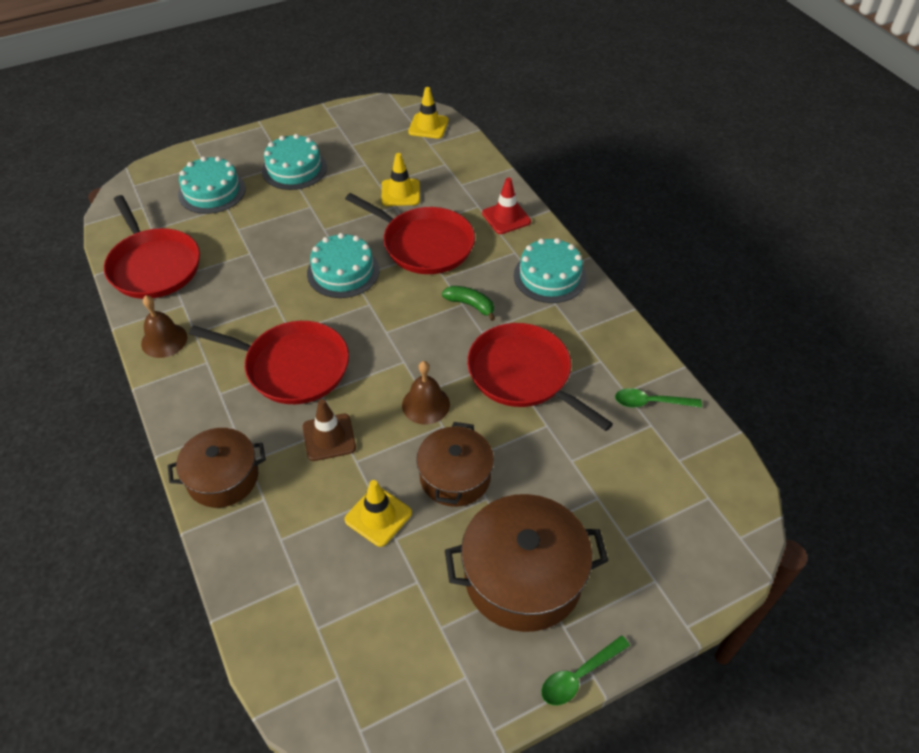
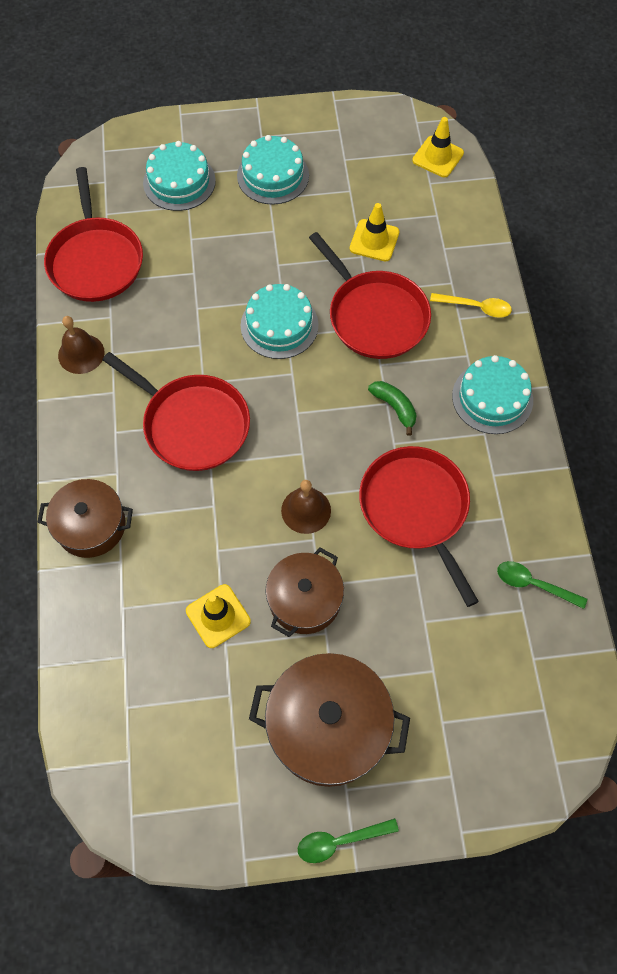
camera: 20 degrees right, 15 degrees up
brown traffic cone [302,399,356,461] -> none
red traffic cone [482,178,531,234] -> yellow spoon [430,293,512,318]

